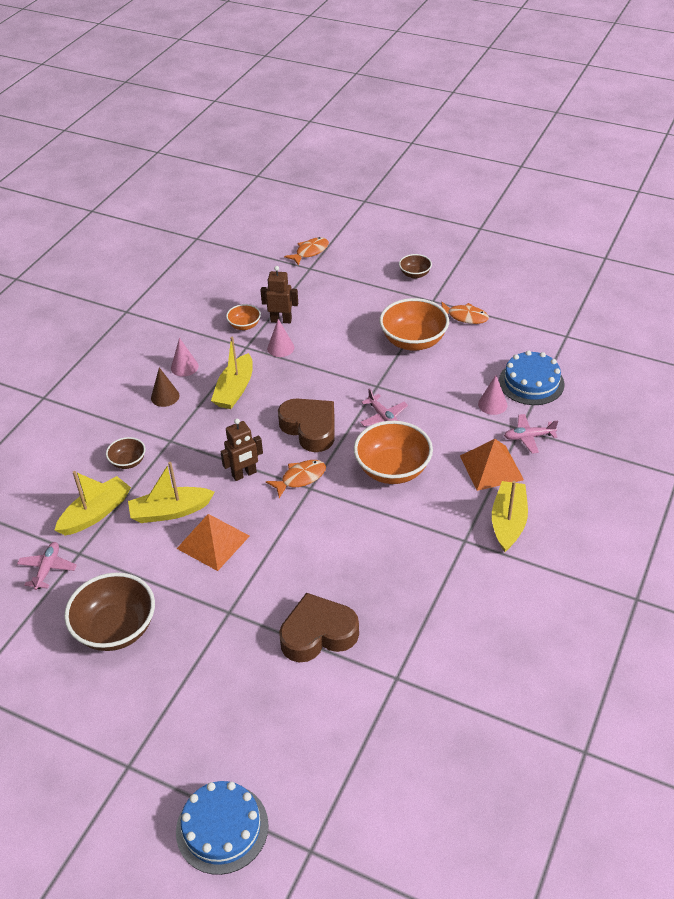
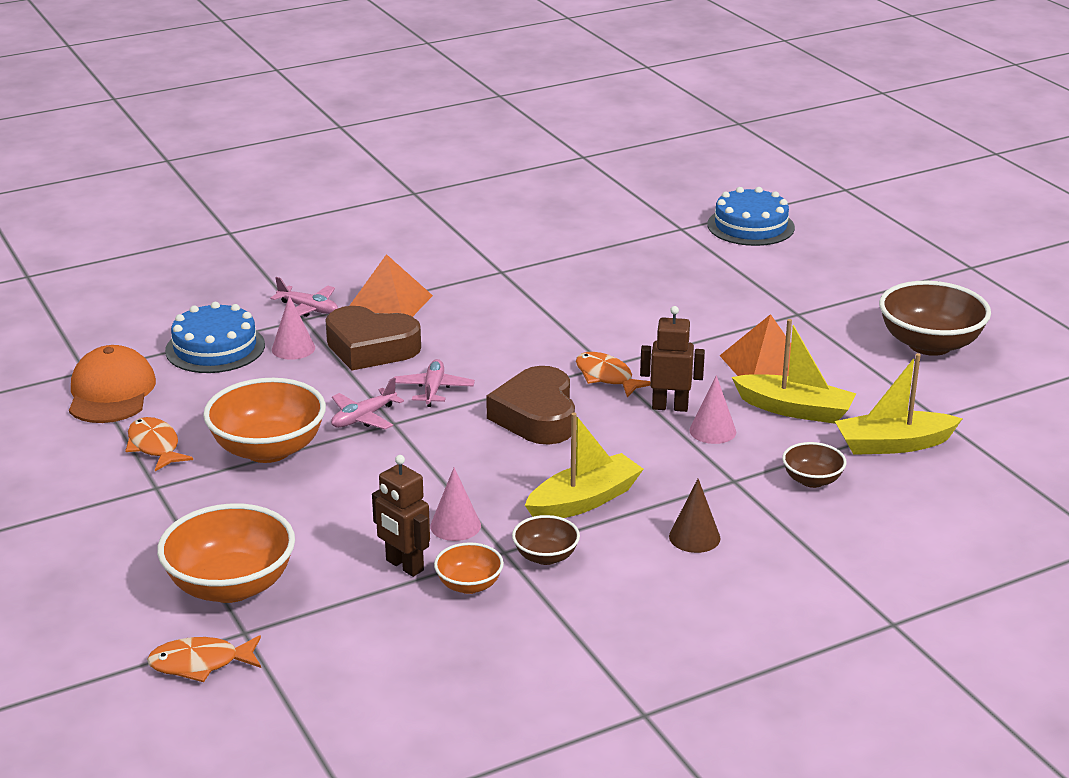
camera: 145 degrees left, 15 degrees down
pink plane [17,542,77,590] -> pink plane moved to [331,378,404,430]
pink cone [171,338,199,377] -> pink cone moved to [689,375,736,444]
blue cake [176,781,269,875] -> blue cake moved to [707,187,795,246]
orange fish [266,460,326,498] -> orange fish turned 45 degrees clockwise [576,352,650,397]
brown heart [279,593,359,662] -> brown heart moved to [325,306,421,370]
orange bowl [354,421,433,484] -> orange bowl moved to [157,503,295,603]
brown bowl [399,254,432,279] -> brown bowl moved to [512,515,580,565]
yellow boat [492,481,528,552] -> none
none -> orange cap [69,345,156,423]

